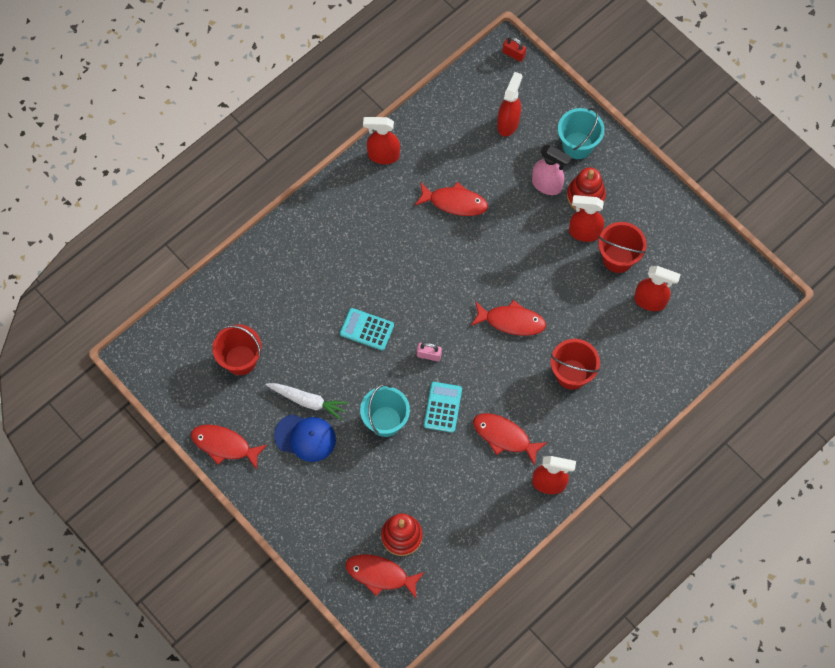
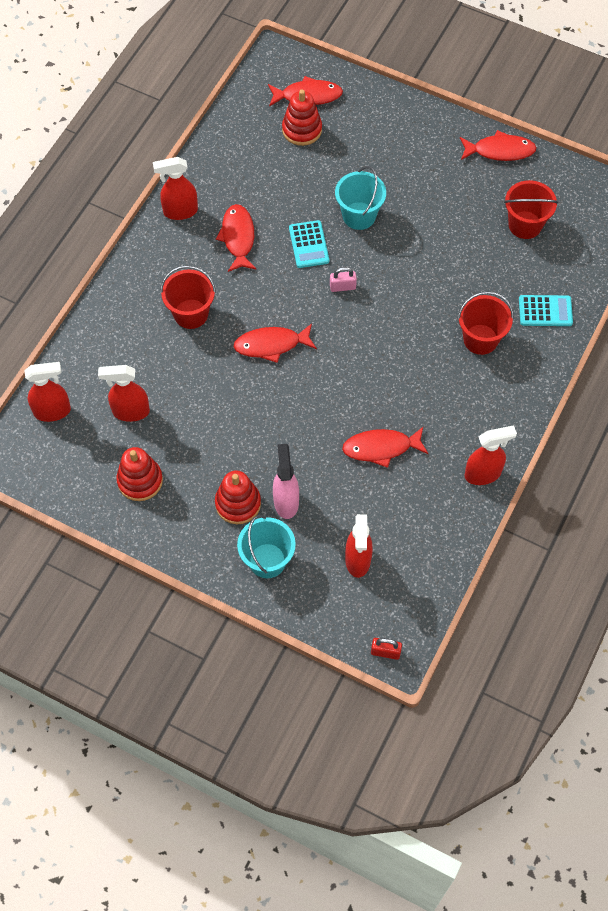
camera: 160 degrees right, 5 degrees down
white carrot [266,383,348,420] -> none
blue cap [274,414,336,462] -> none
turquoise calculator [340,308,394,351] -> turquoise calculator moved to [519,295,573,326]
red fish [473,413,547,466] -> red fish turned 105 degrees counterclockwise [216,204,257,272]
pink spray bottle [532,145,571,195] -> pink spray bottle turned 75 degrees clockwise [273,444,299,519]
red spray bottle [569,195,604,242] -> red spray bottle moved to [24,362,71,422]
red bucket [598,222,646,273] -> red bucket moved to [457,291,514,355]
none -> red stacking toy [116,447,163,501]

